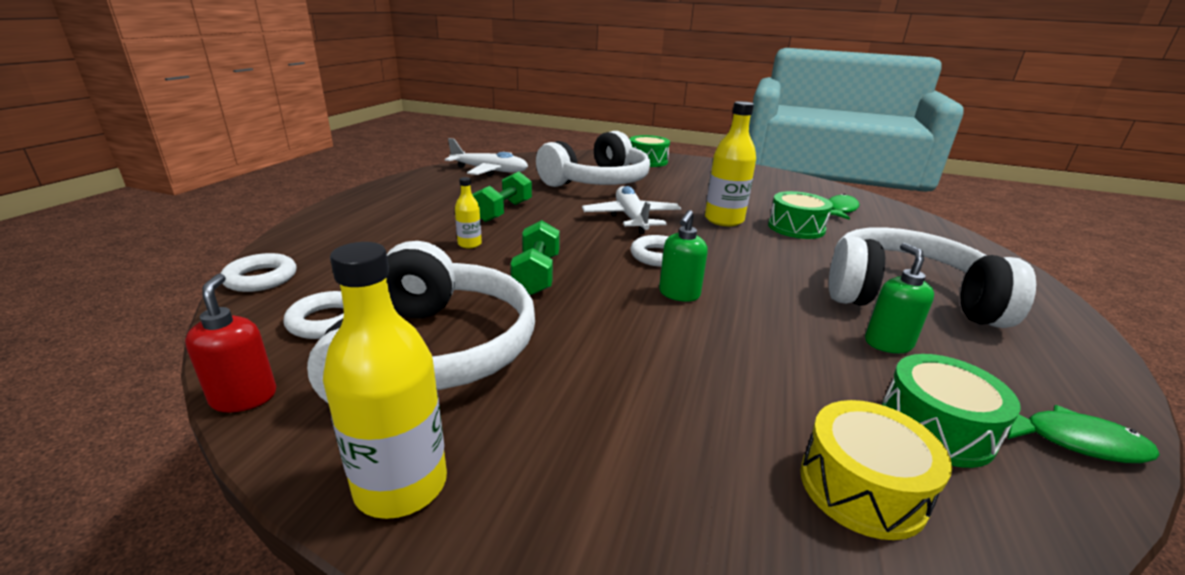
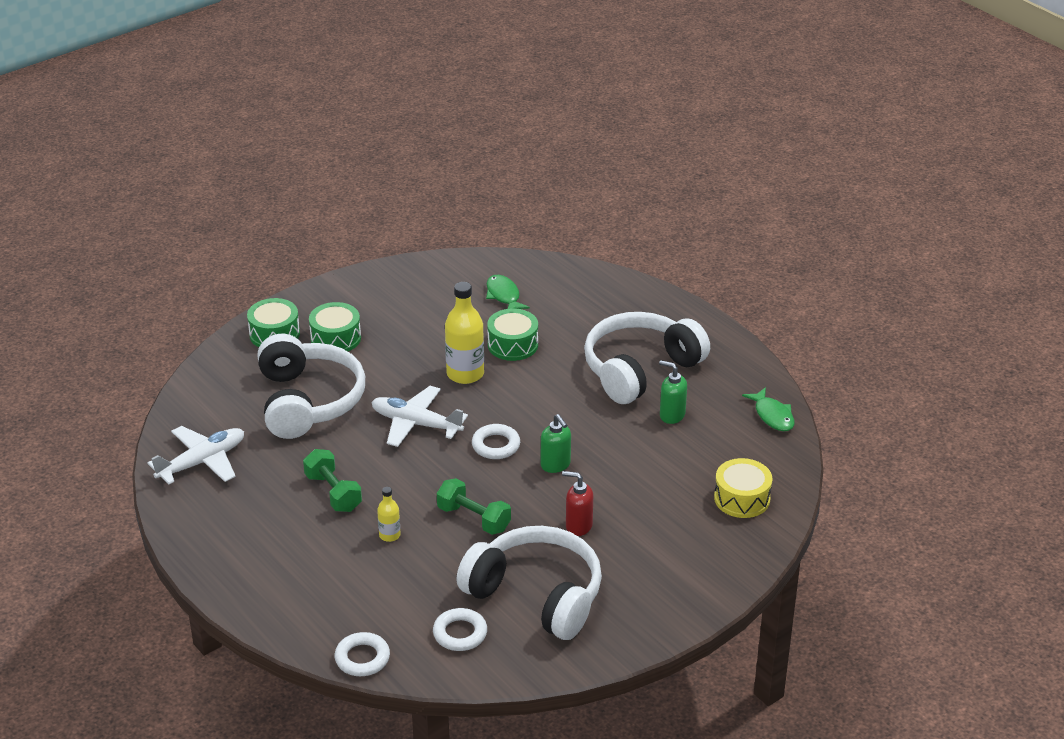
camera: 55 degrees left, 10 degrees up
red soap dispenser [185,274,276,412] -> red soap dispenser moved to [562,471,593,536]
yellow bottle [323,242,447,519] -> none
green drum [882,354,1021,468] -> green drum moved to [309,302,361,351]
green fish [1008,405,1160,463] -> green fish turned 105 degrees clockwise [742,387,795,431]

